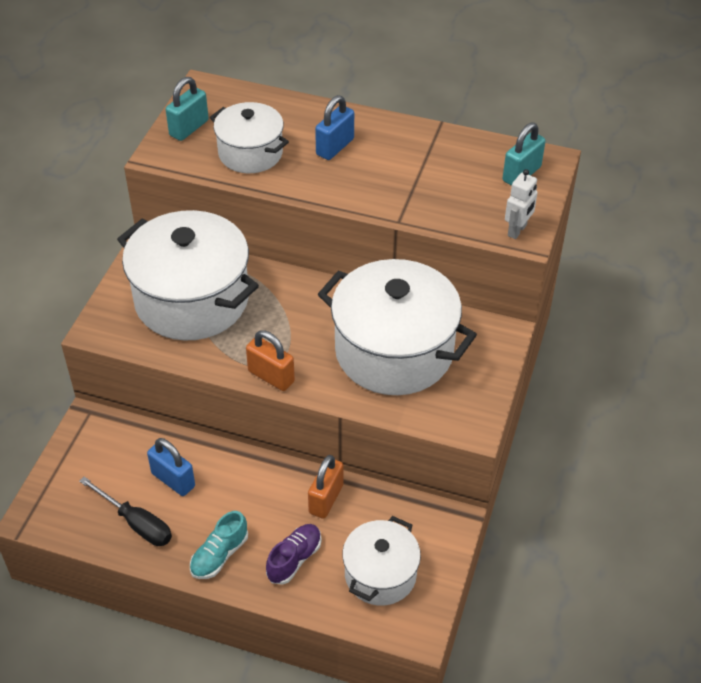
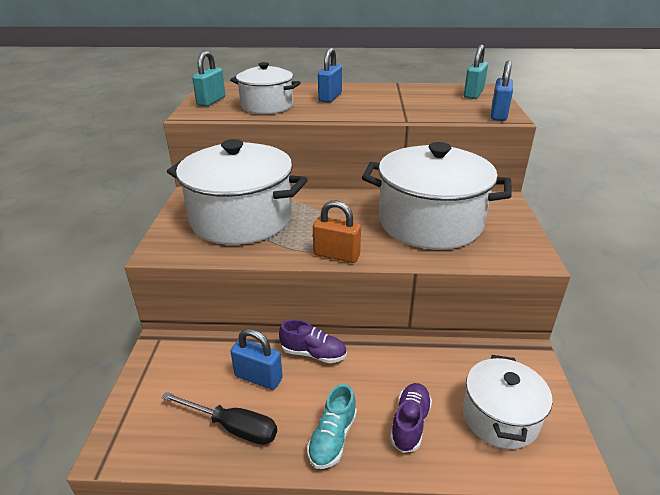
camera: 15 degrees left, 15 degrees down
orange padlock [308,455,344,519] -> none
white robot [505,169,537,239] -> blue padlock [491,61,513,121]
none -> purple shoe [279,319,347,363]

